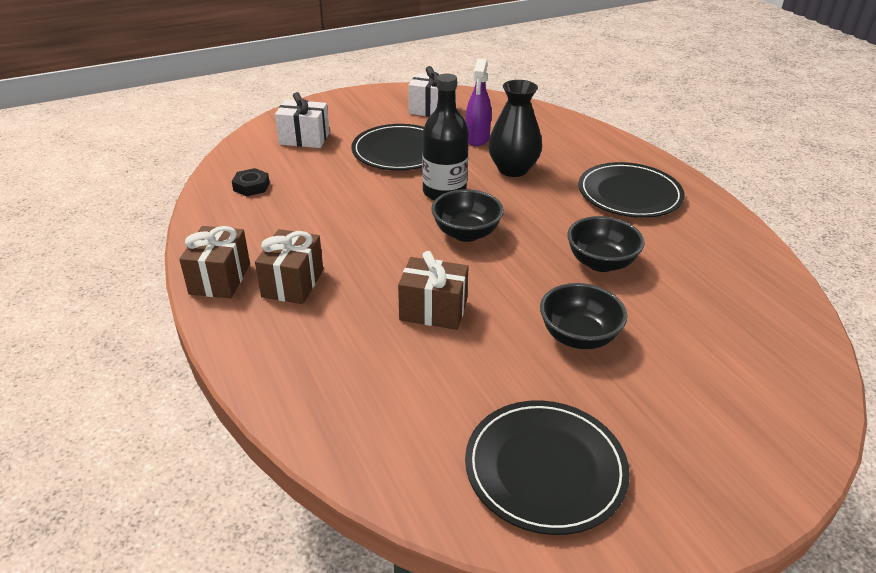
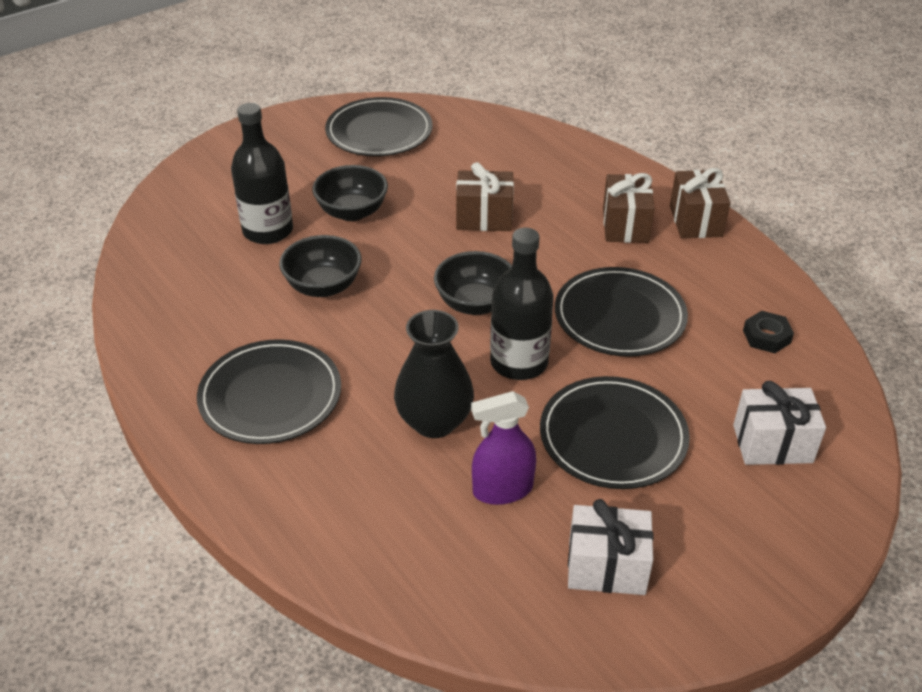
camera: 170 degrees right, 5 degrees up
purple spray bottle [466,59,491,146] -> purple spray bottle turned 105 degrees counterclockwise [471,391,536,505]
none -> black bottle [231,103,293,244]
none -> black plate [555,267,688,357]

